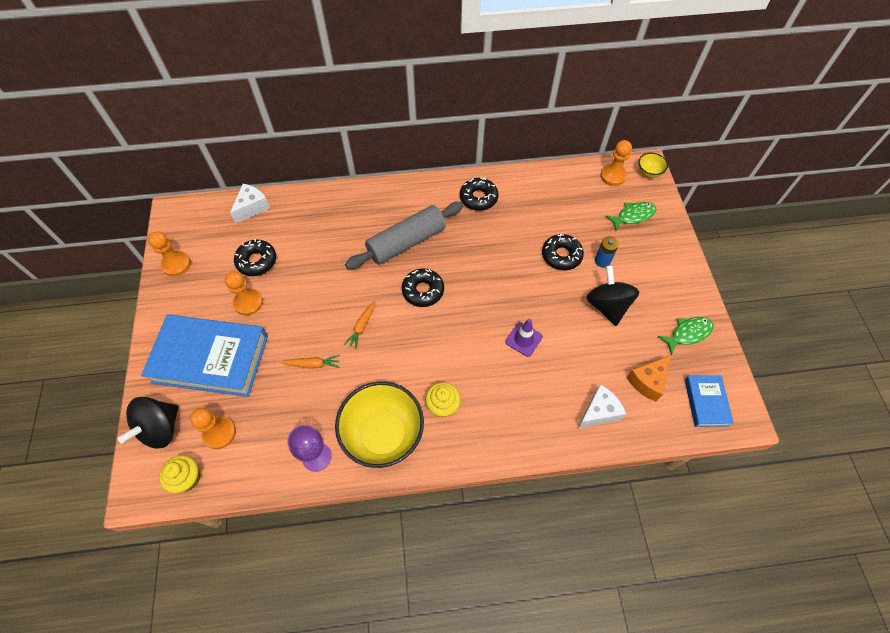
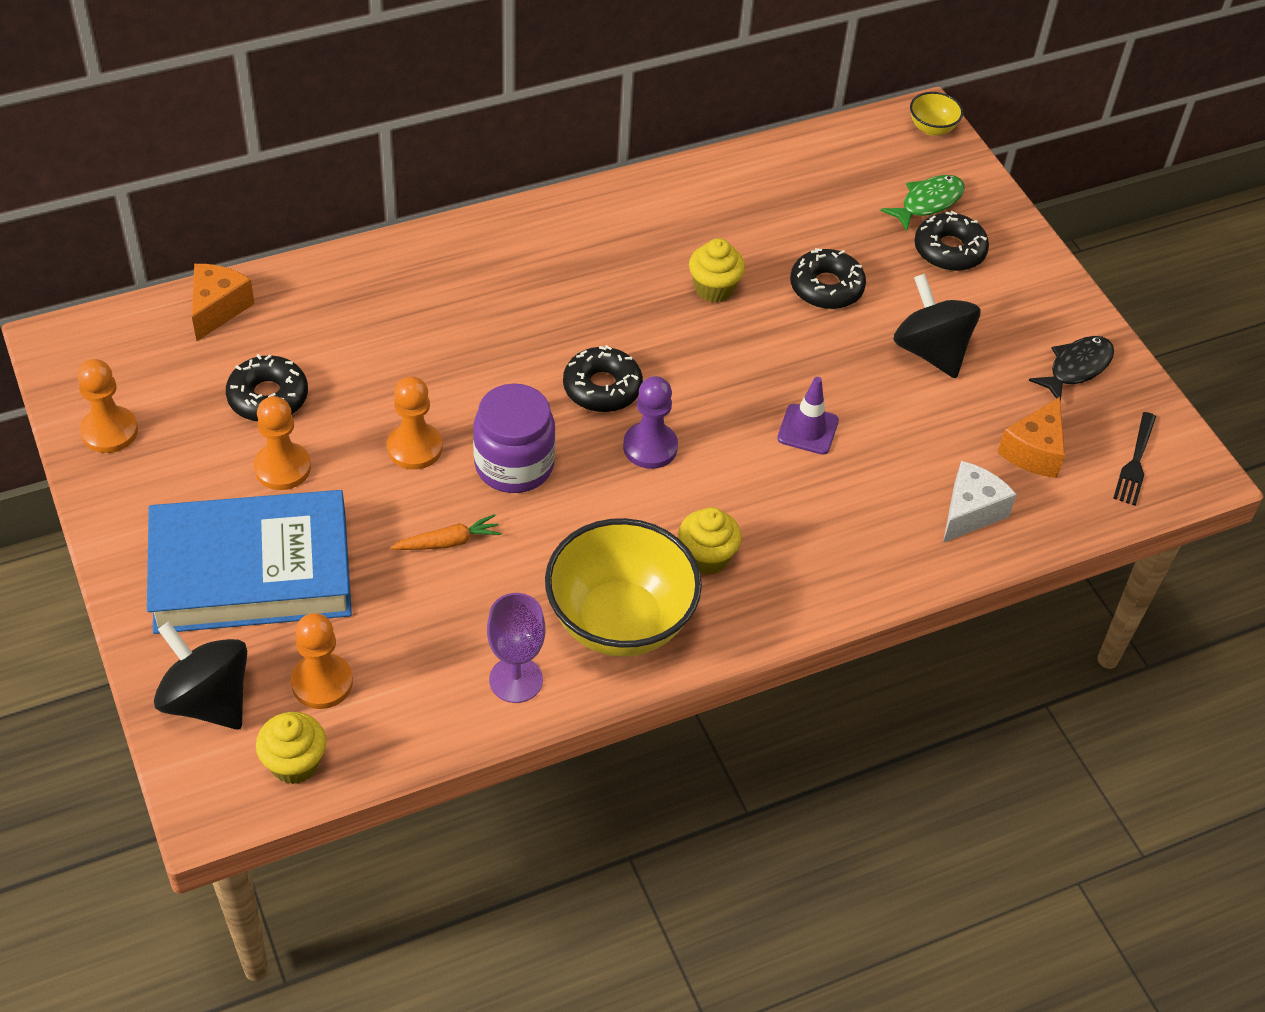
camera: 20 degrees left, 10 degrees down
black spinning top [118,397,179,448] -> black spinning top turned 120 degrees clockwise [154,622,247,730]
white cheese [230,184,271,223] -> orange cheese [192,264,255,341]
orange carrot [344,300,376,349] -> purple jar [473,383,555,493]
grey rolling pin [345,202,463,269] -> none
black donut [460,178,498,211] -> black donut moved to [914,211,989,271]
blue battery [595,236,619,267] -> none
orange pawn [600,140,632,186] -> orange pawn moved to [387,376,443,470]
green fish [658,317,714,355] -> black fish [1029,336,1114,402]
blue book [685,375,734,427] -> black fork [1113,412,1156,506]
none -> purple pawn [623,376,678,469]
none -> yellow cupcake [689,238,745,303]

